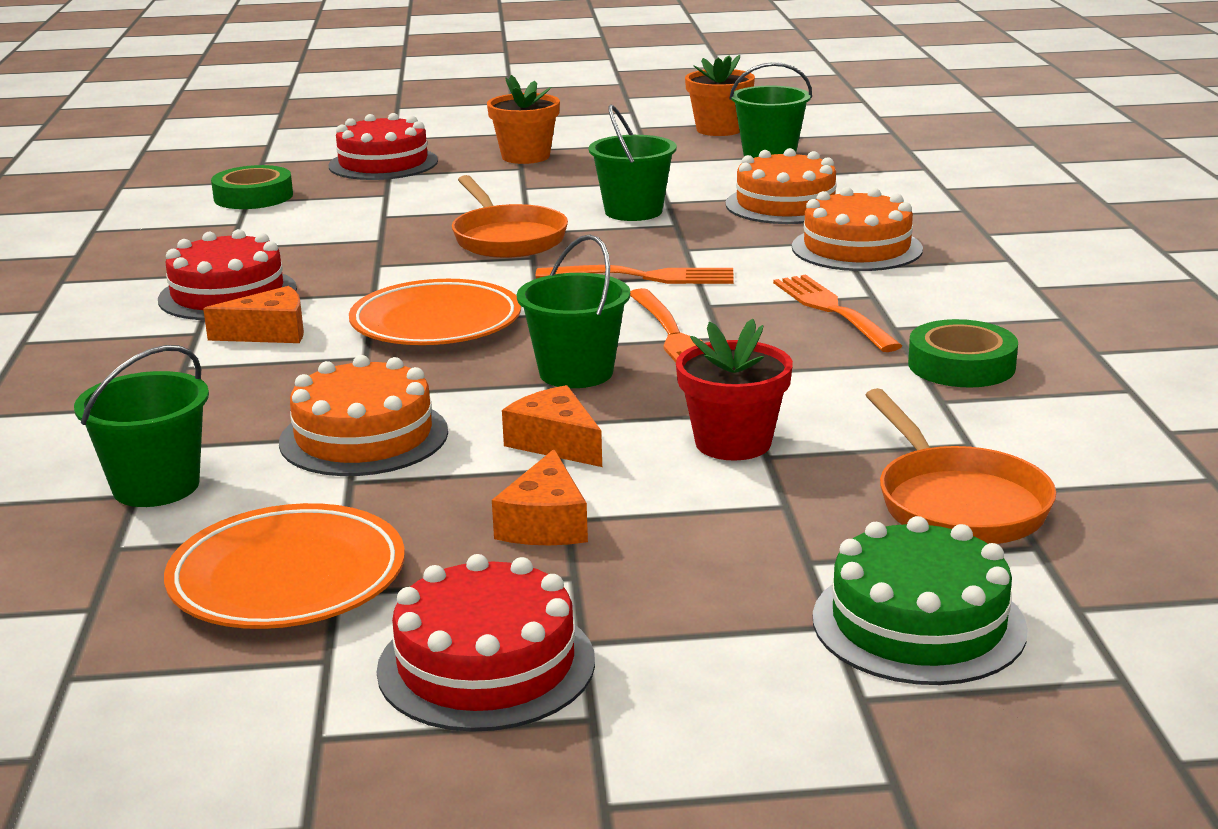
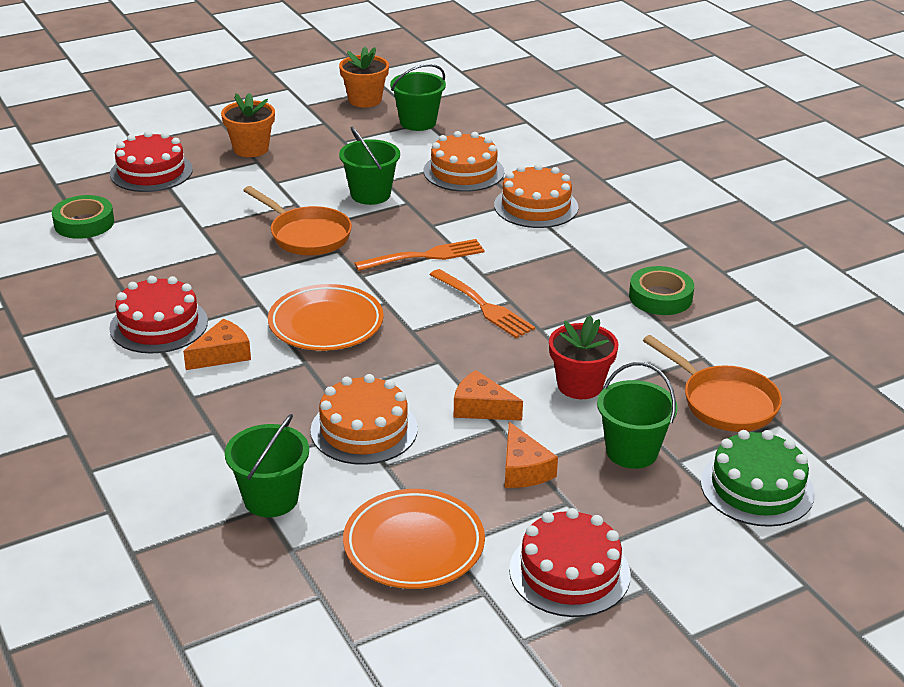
camera: 25 degrees left, 10 degrees up
green bucket [517,234,630,388] -> green bucket moved to [597,362,678,469]
orange fork [773,275,902,352] -> none

